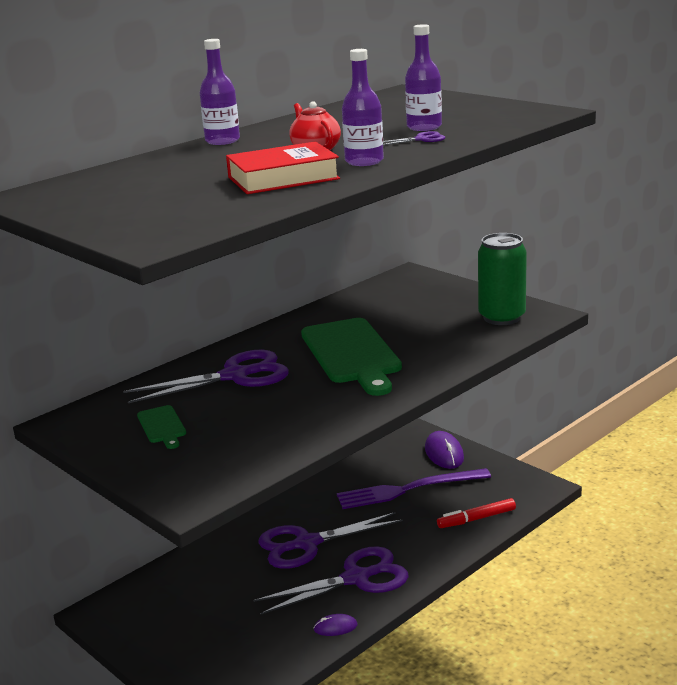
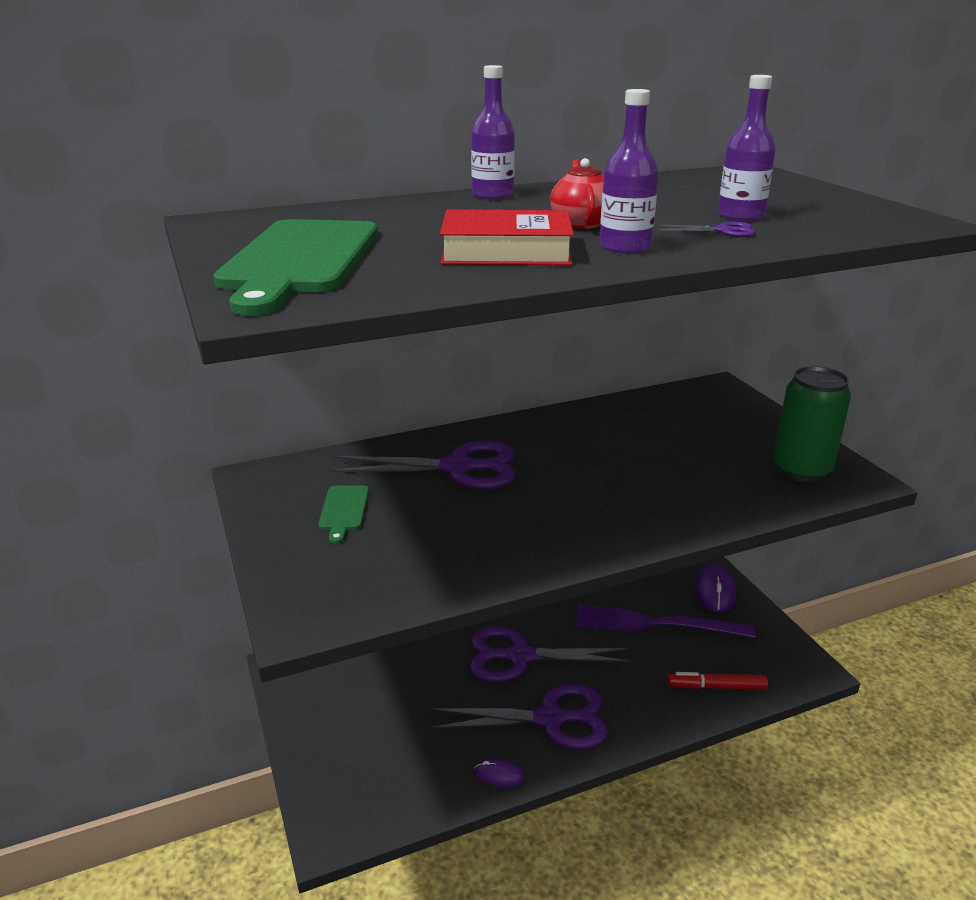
camera: 20 degrees right, 5 degrees up
green cutting board [301,318,402,396] -> green cutting board moved to [213,219,378,316]

